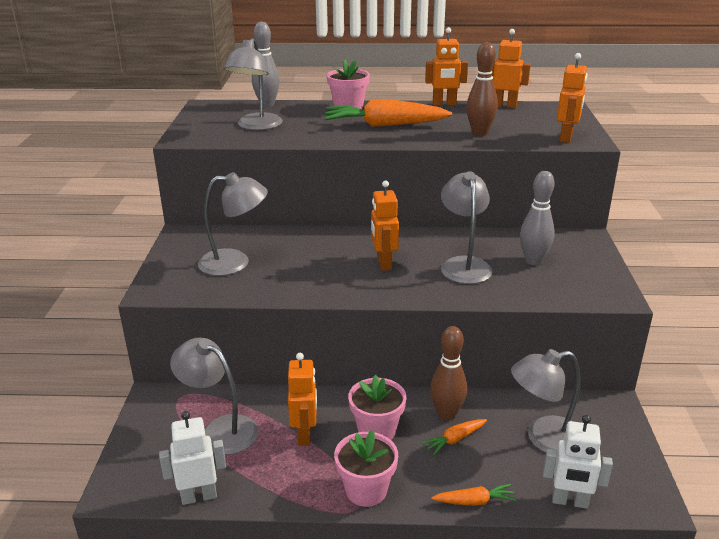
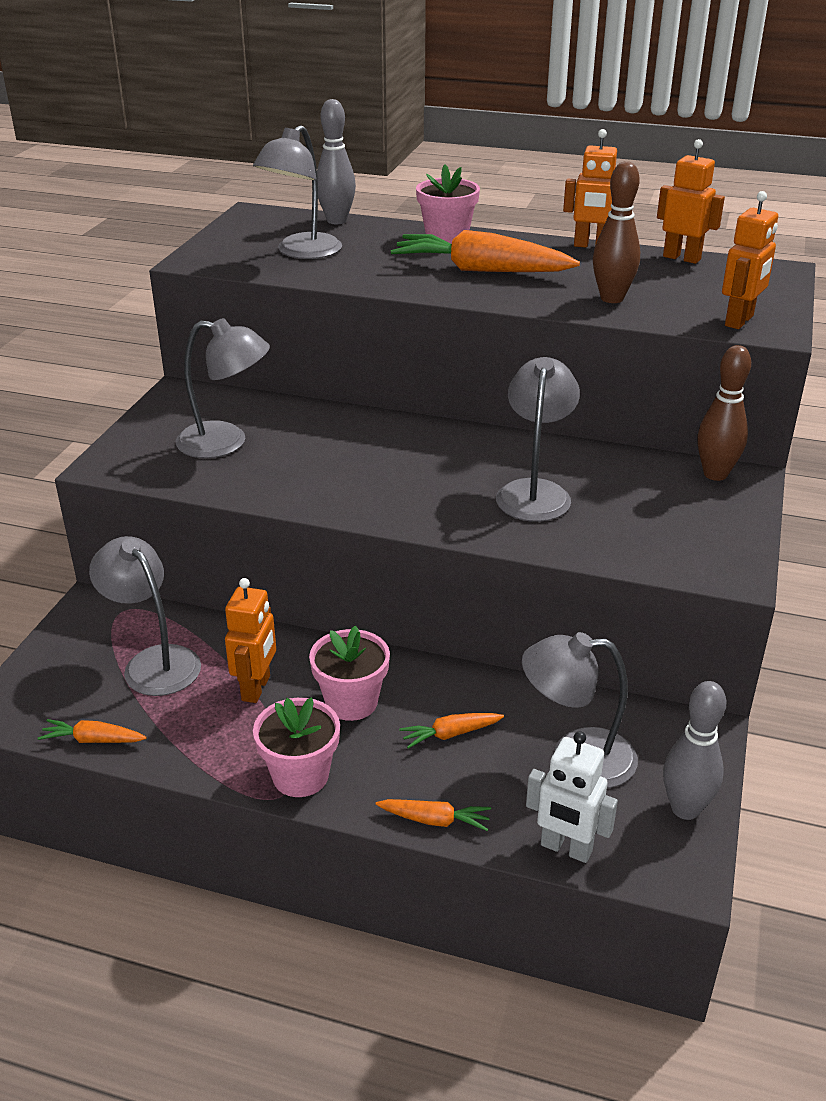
camera: 15 degrees right, 5 degrees up
white robot [159,411,226,505] -> orange carrot [38,719,146,743]
orange robot [371,180,399,271] -> none
brown bowling pin [430,326,467,421] -> brown bowling pin moved to [697,345,751,481]
grey bowling pin [520,171,555,265] -> grey bowling pin moved to [663,681,726,820]

